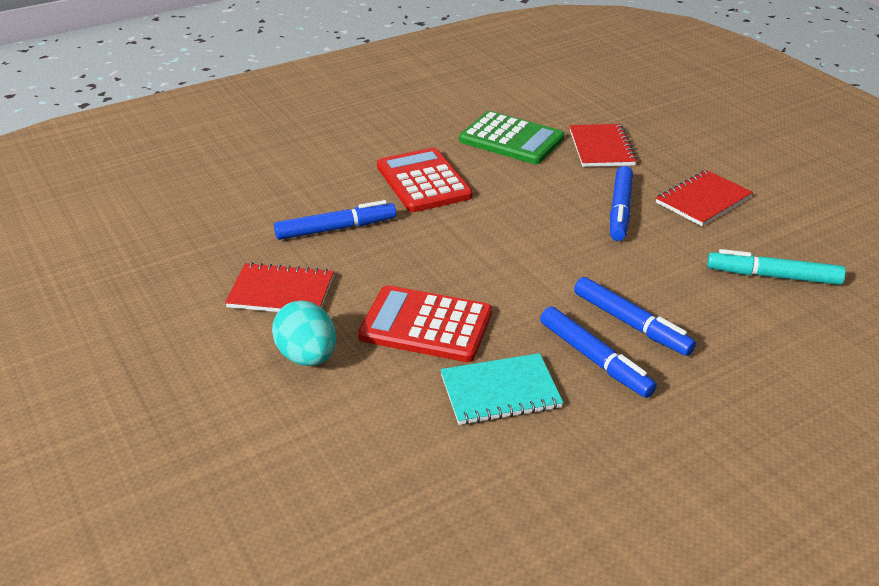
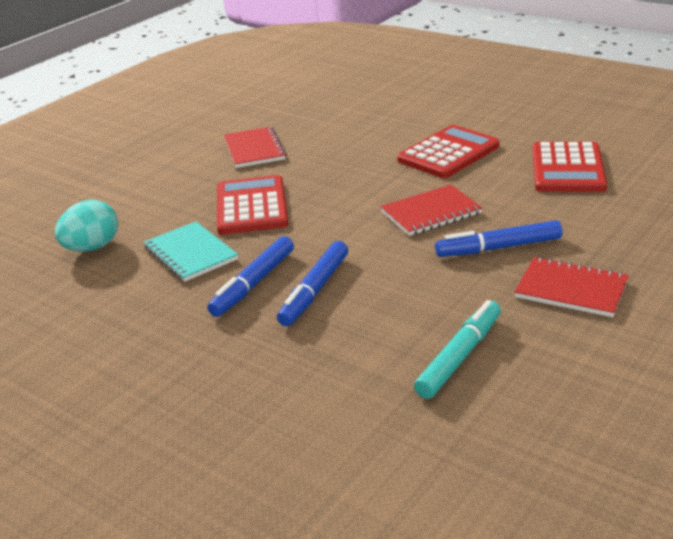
camera: 70 degrees right, 5 degrees down
turquoise egg [272,301,336,366] -> turquoise egg moved to [55,199,118,252]
blue marker [274,200,396,240] -> none
green calculator [459,111,565,164] -> red calculator [532,142,607,192]
red notebook [570,124,637,167] -> red notebook moved to [380,185,482,236]
turquoise marker [707,249,846,285] -> turquoise marker turned 45 degrees clockwise [414,300,501,399]

